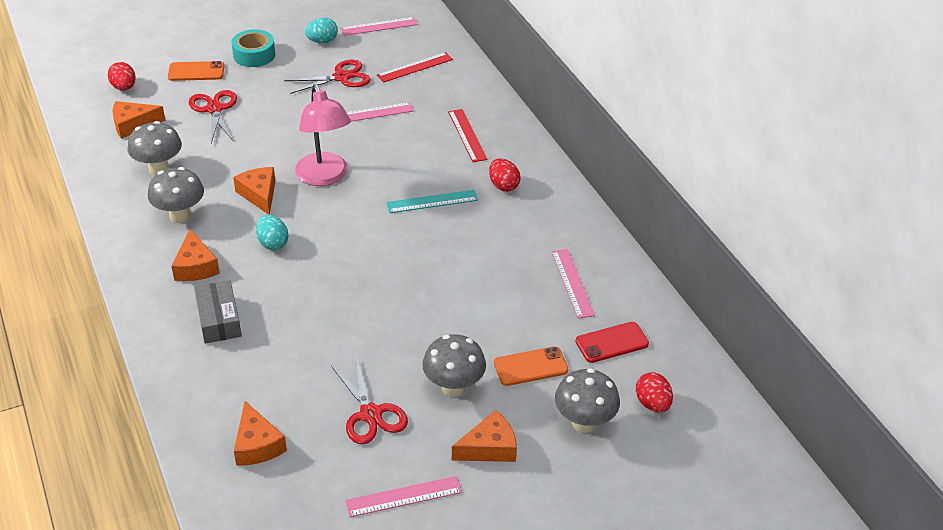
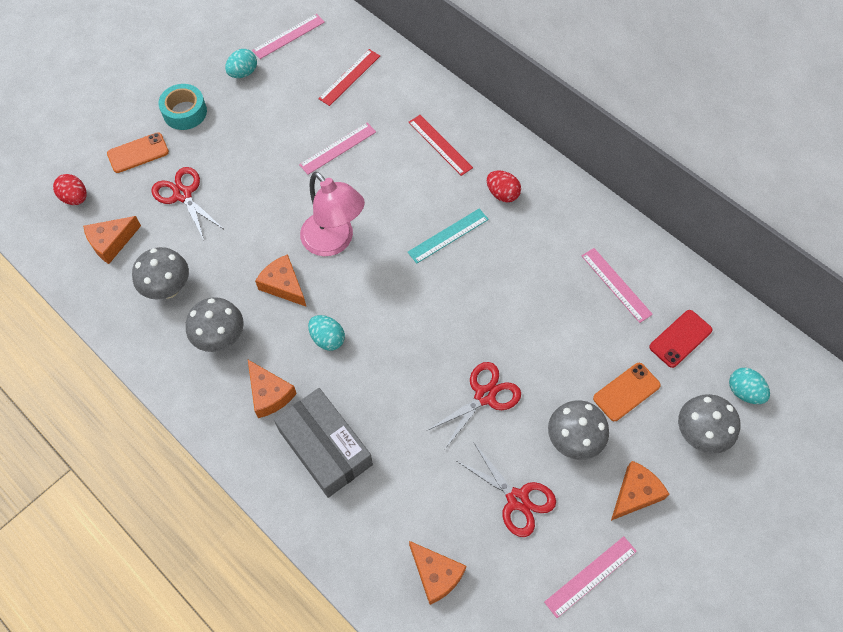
camera: 20 degrees left, 20 degrees up
grey box [194,280,242,344] -> grey box [274,388,373,498], size x1.50
red scissors [284,60,371,94] -> red scissors moved to [427,362,521,449]
red egg [636,372,673,412] -> turquoise egg [729,368,770,404]

